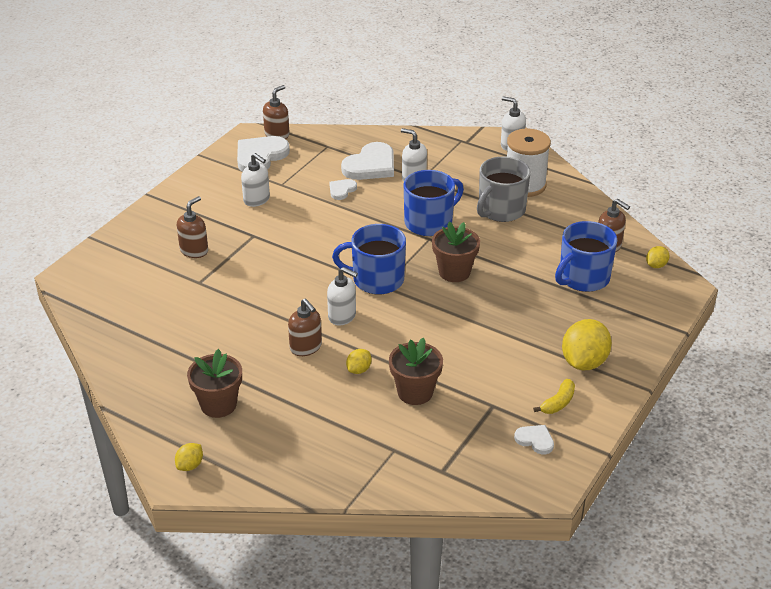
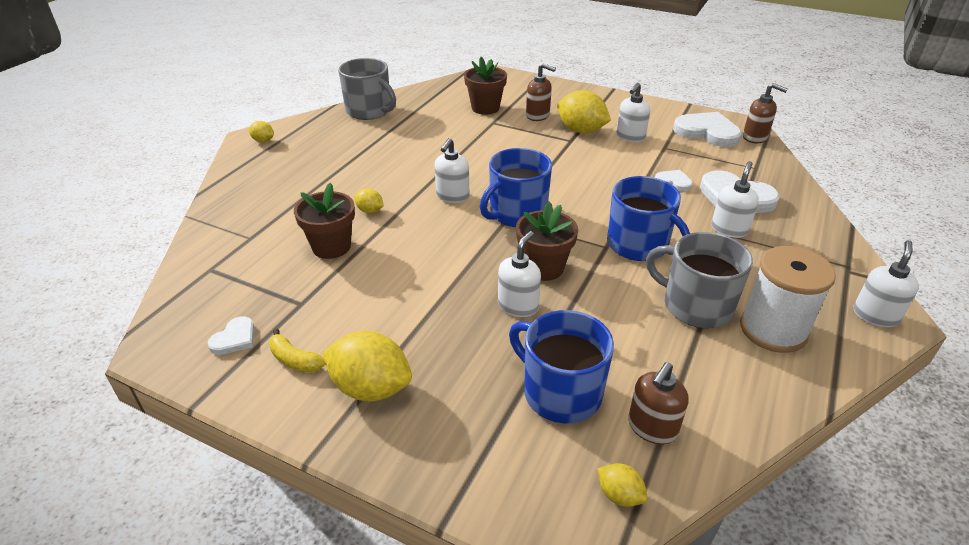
camera: 85 degrees right, 0 degrees up
brown flower pot [187,349,242,418] -> brown flower pot moved to [464,57,507,115]
brown soap dispenser [288,298,322,356] -> none
blue mug [332,224,406,294] -> blue mug turned 135 degrees counterclockwise [480,148,552,227]
none -> grey mug [338,58,396,120]
none -> white soap dispenser [498,231,541,317]
none -> yellow lemon [557,90,611,133]

